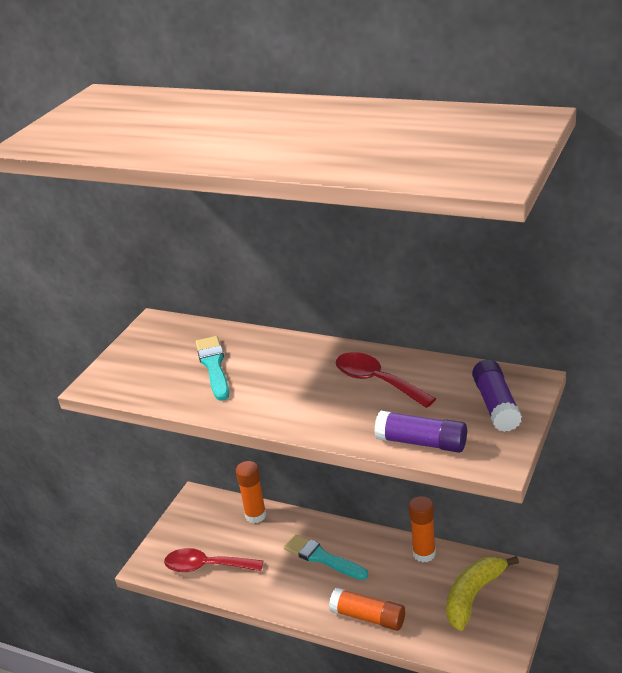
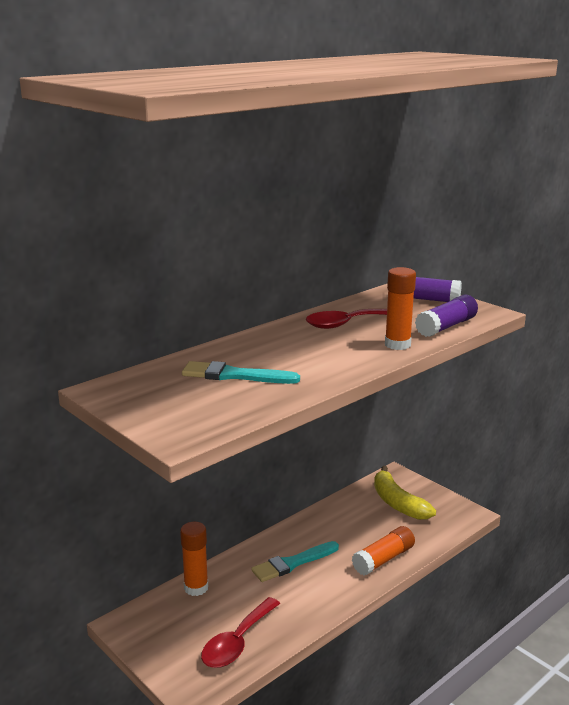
camera: 70 degrees left, 10 degrees down
orange glue stick [409,496,436,562] -> orange glue stick moved to [385,267,416,350]

